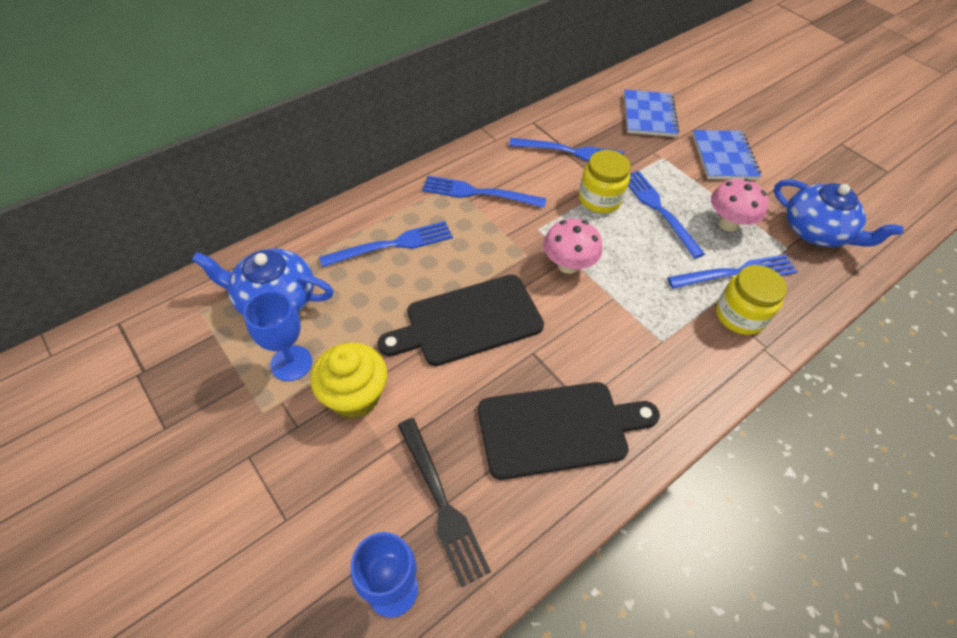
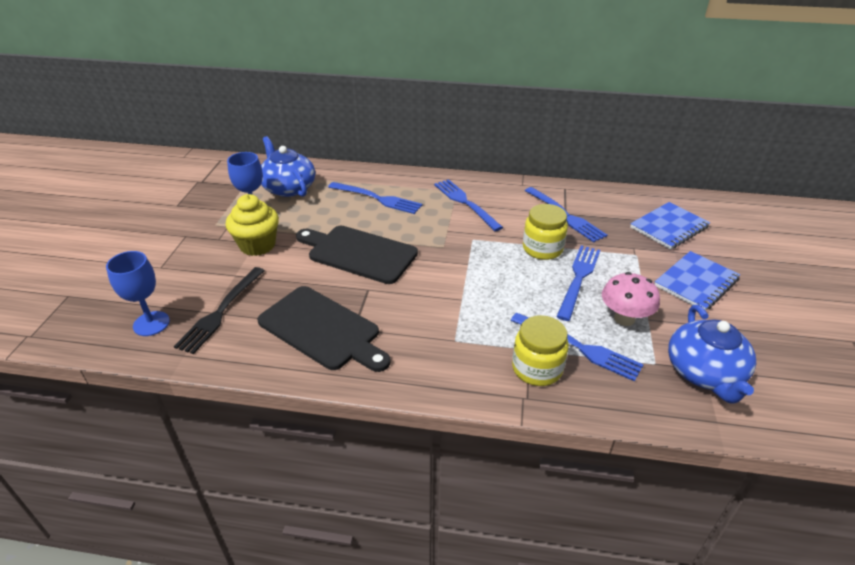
camera: 50 degrees right, 15 degrees down
pink mushroom [543,219,603,274] -> none

